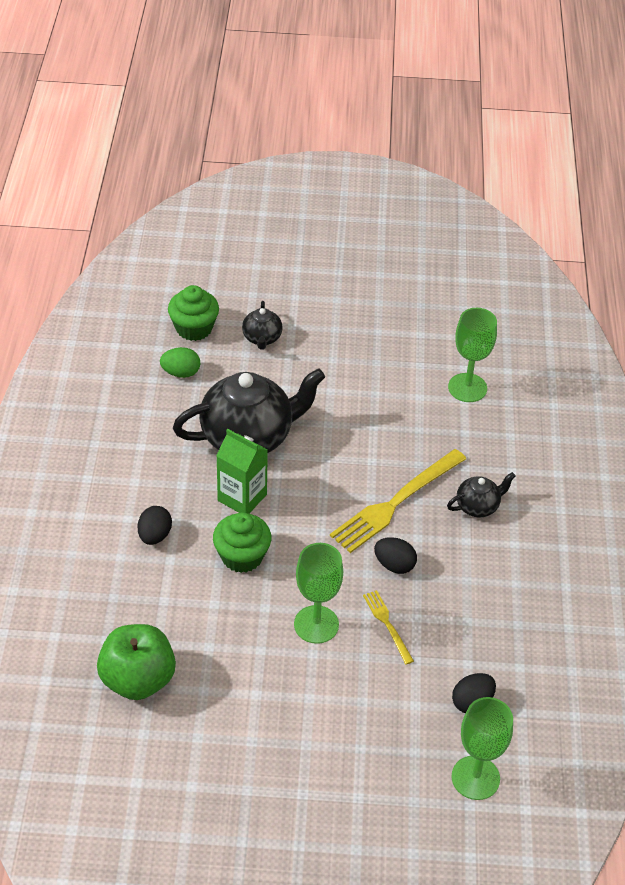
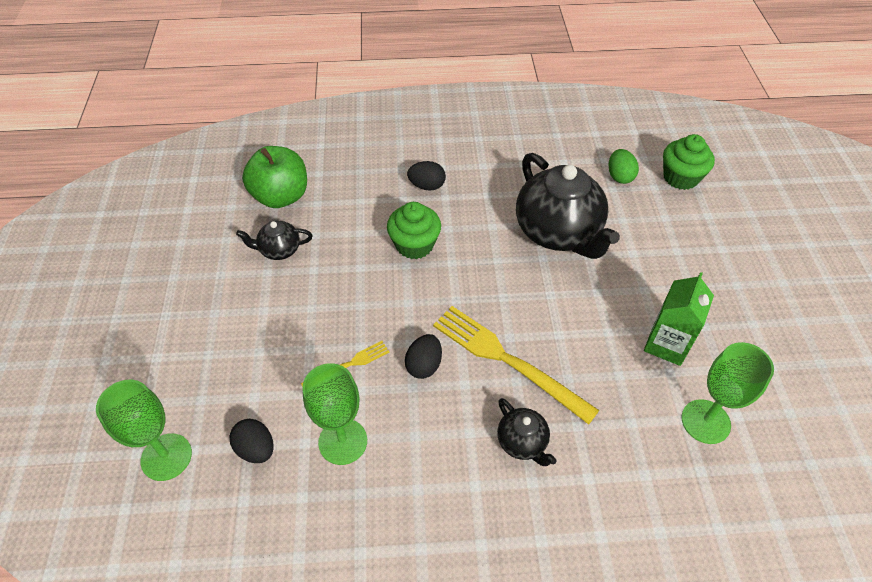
camera: 85 degrees right, 5 degrees up
green carton [216,429,268,514] -> green carton moved to [644,272,714,366]
black teapot [242,301,283,350] -> black teapot moved to [236,221,312,260]
green goblet [294,543,343,644] -> green goblet moved to [302,363,367,465]

